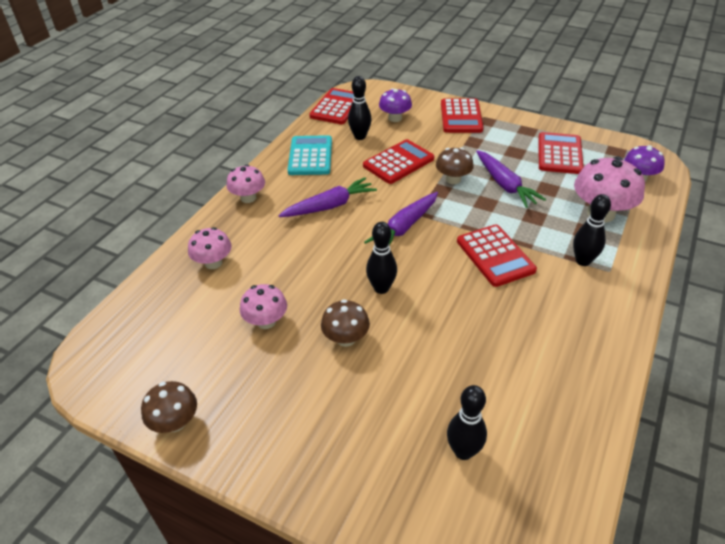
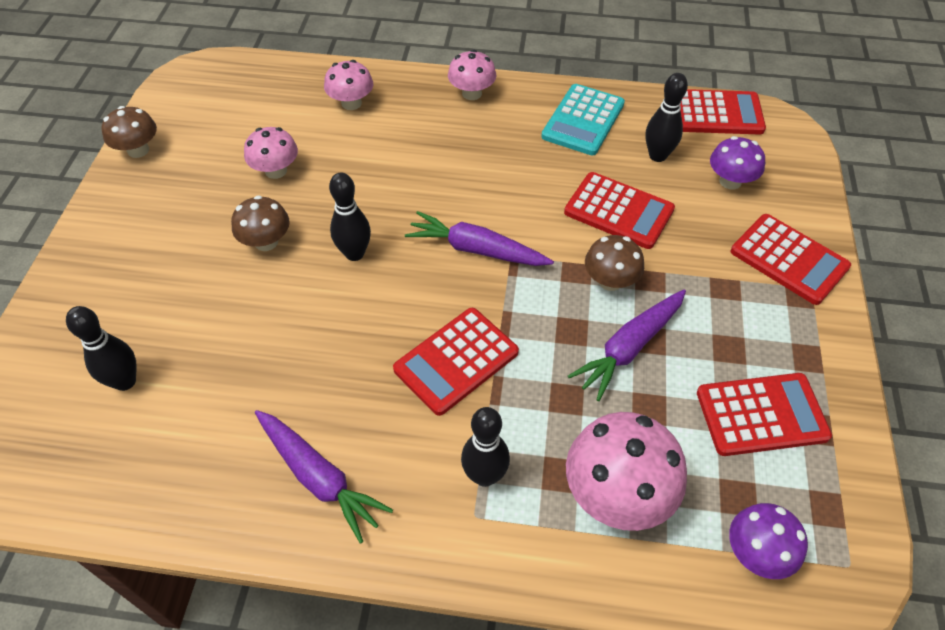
camera: 70 degrees right, 10 degrees up
purple carrot [278,177,377,217] -> purple carrot moved to [255,410,393,543]
turquoise calculator [287,135,332,175] -> turquoise calculator turned 135 degrees clockwise [541,84,625,155]
red calculator [441,99,483,133] -> red calculator turned 120 degrees counterclockwise [731,214,851,305]

